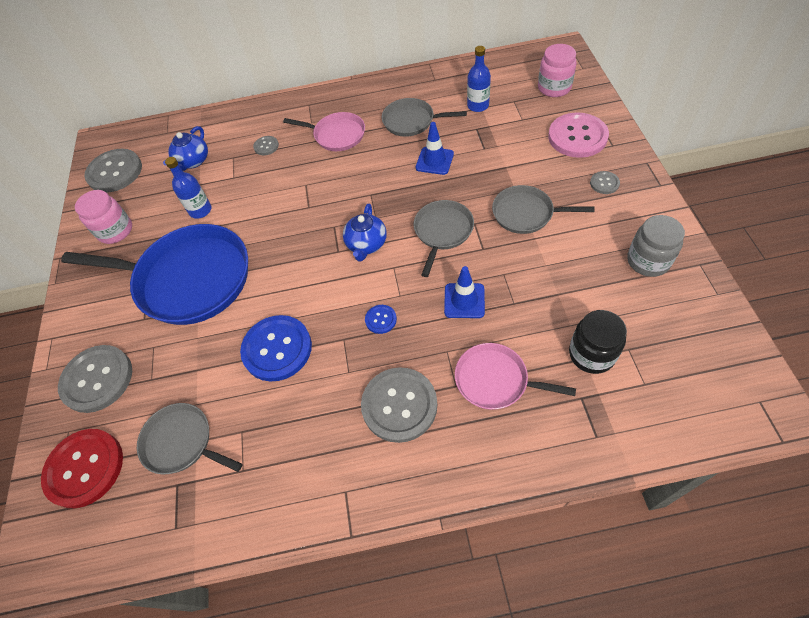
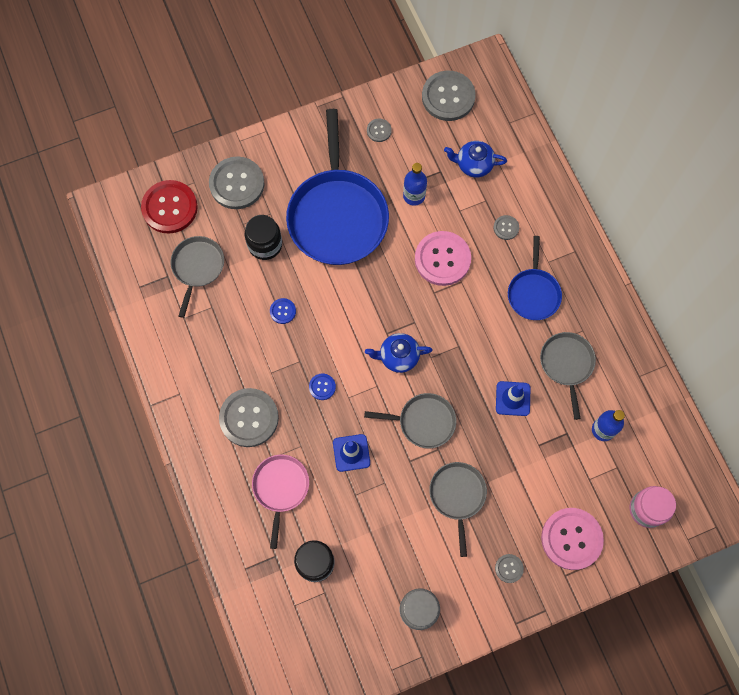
camera: 70 degrees right, 15 degrees up
pink jar [75,190,132,244] -> grey button [367,119,392,142]
blue button [240,315,312,382] -> blue button [270,298,296,324], size x0.46
pink pan [283,112,365,151] -> blue pan [508,236,562,320]
none -> black jar [245,215,282,260]
none -> pink button [415,231,471,286]

